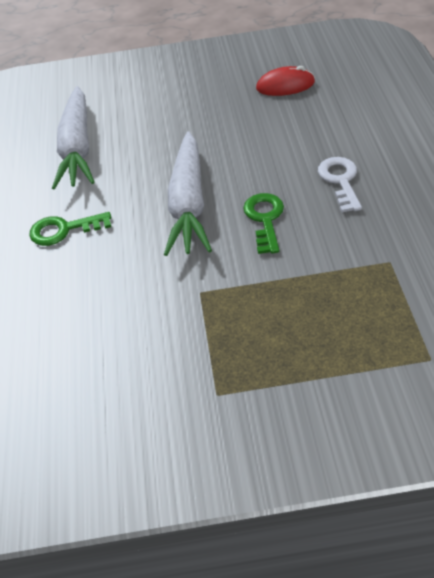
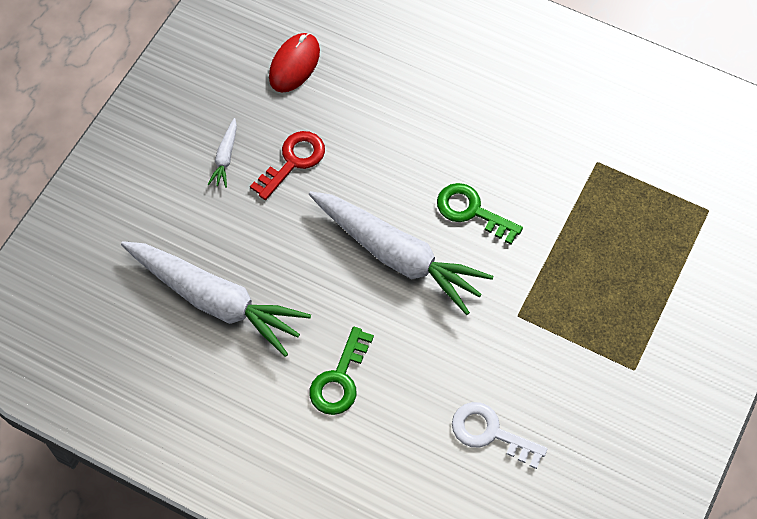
camera: 60 degrees left, 15 degrees up
white key [318,157,362,212] -> white key moved to [452,402,547,469]
none -> white carrot [207,118,237,188]
none -> red key [250,131,325,200]

